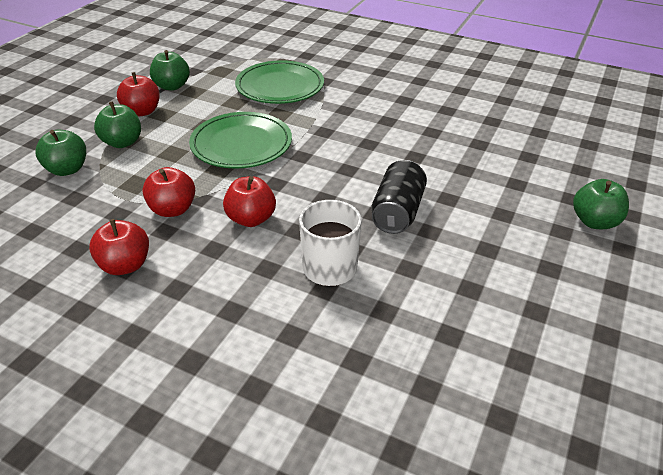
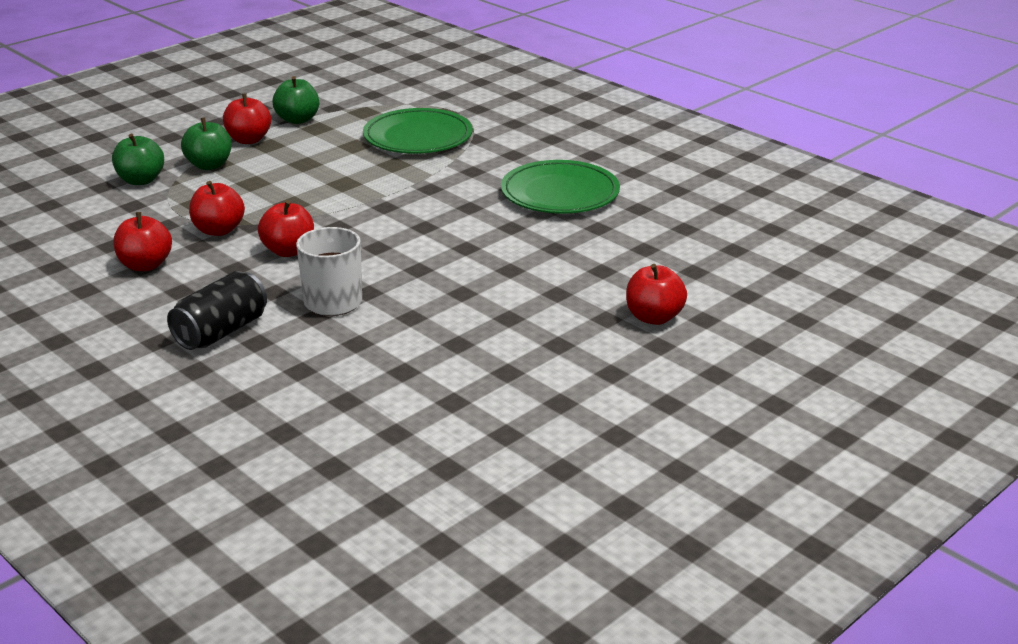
camera: 20 degrees right, 10 degrees down
green plate [189,112,292,169] -> green plate moved to [501,160,620,214]
black can [371,160,427,234] -> black can moved to [167,271,267,350]
green apple [573,179,629,229] -> red apple [626,264,687,325]

